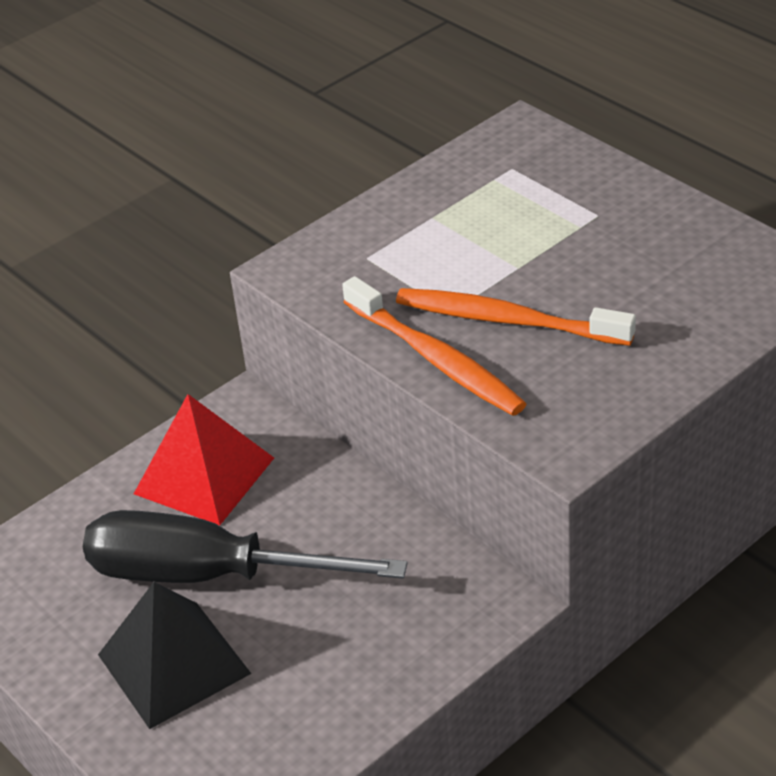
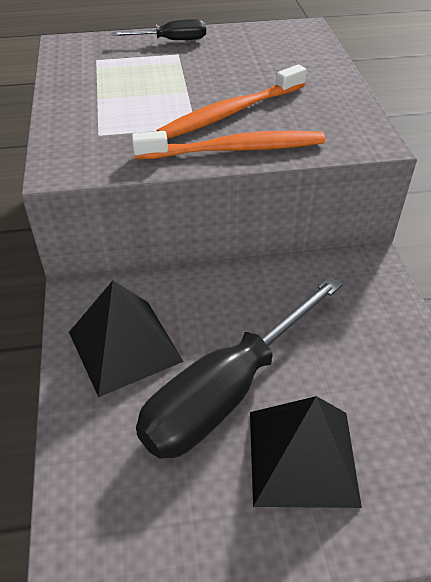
camera: 60 degrees left, 5 degrees up
red pyramid [134,394,274,526] -> black pyramid [69,280,184,397]
none -> black screwdriver [112,19,206,40]

